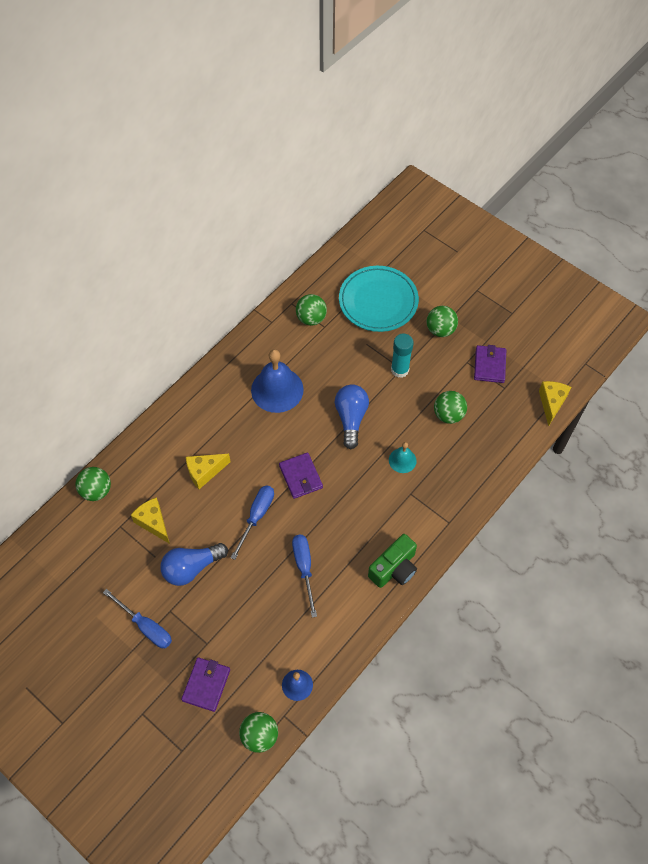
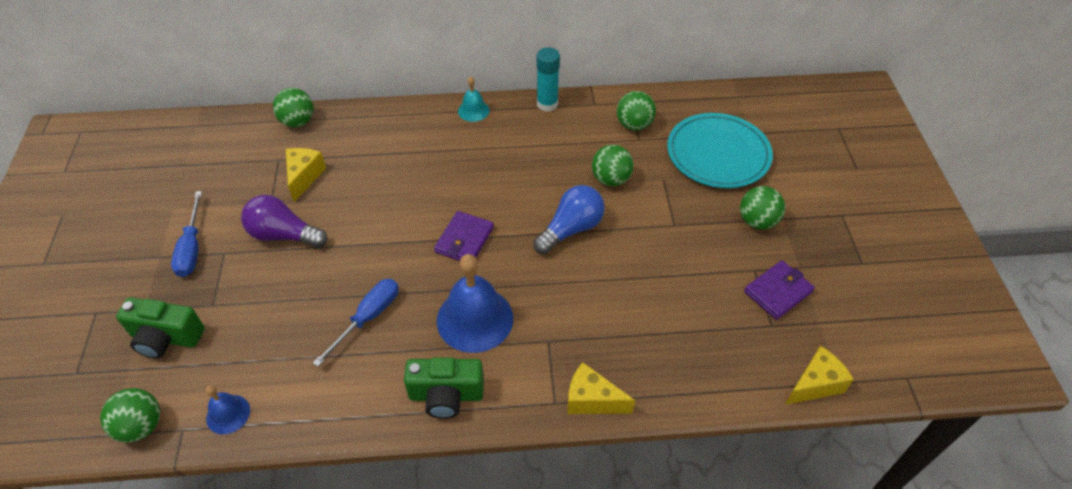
camera: 45 degrees right, 10 degrees down
blue light bulb [161,543,228,586] -> purple light bulb [241,195,327,248]
purple wallet [181,657,230,712] -> green camera [116,297,205,359]
yellow cheese [186,454,231,489] -> yellow cheese moved to [567,362,635,414]
blue screwdriver [231,485,274,560] -> none
blue bell [251,349,304,413] -> blue bell moved to [437,254,513,353]
turquoise bell [389,442,417,473] -> turquoise bell moved to [458,76,489,122]
turquoise glue stick [391,334,414,378] -> turquoise glue stick moved to [536,47,560,112]
green ball [434,391,467,424] -> green ball moved to [592,145,634,186]

